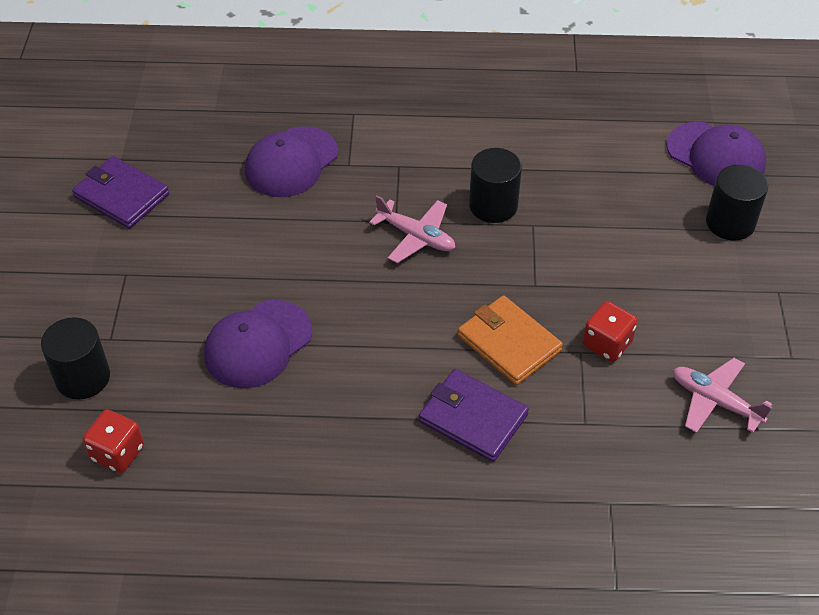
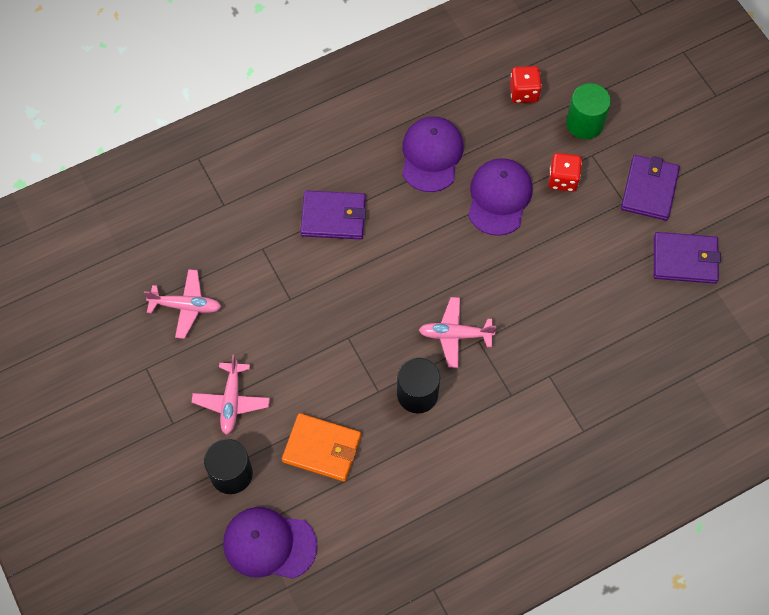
camera: 150 degrees right, 15 degrees up
black cylinder [41,317,110,400] -> green cylinder [566,83,611,139]
purple cap [245,126,338,197] -> purple cap moved to [402,117,463,192]
orange wallet [458,295,563,385] -> orange wallet moved to [282,413,361,482]
red dice [582,301,638,362] -> red dice moved to [548,153,582,192]
none -> pink plane [192,355,270,435]
none -> purple wallet [621,155,680,221]

